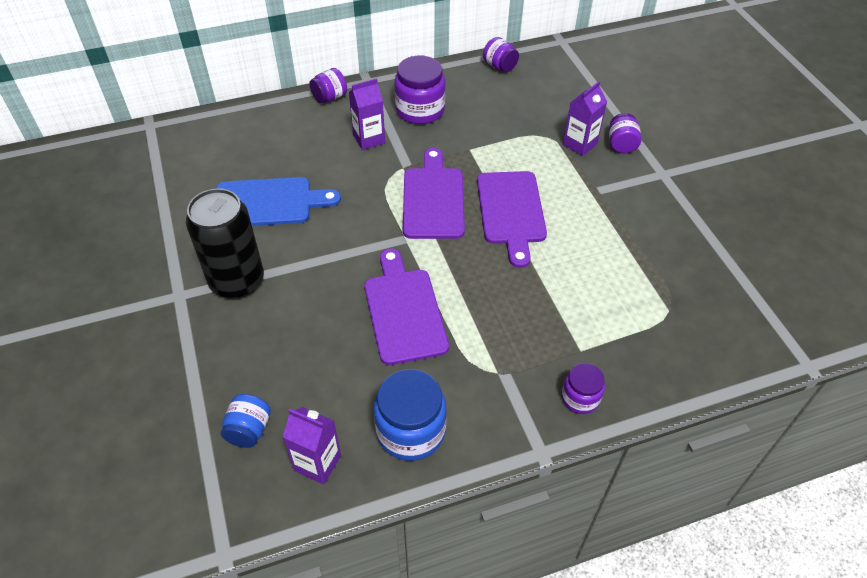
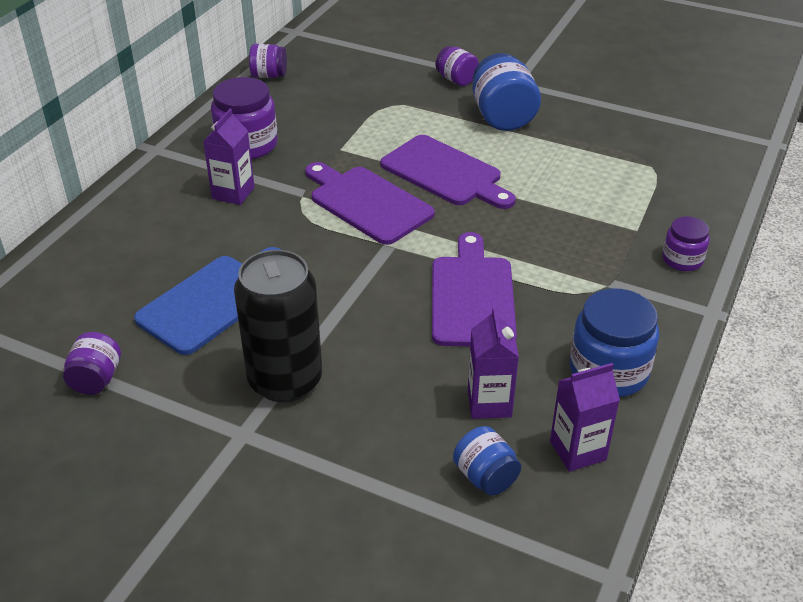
camera: 45 degrees left, 10 degrees down
purple jar [310,68,347,103] -> purple jar moved to [63,332,121,395]
purple cutting board [364,248,449,365] -> purple cutting board turned 60 degrees clockwise [432,232,517,346]
purple carton [563,81,607,156] -> purple carton moved to [468,307,519,419]
none -> blue jar [472,53,541,131]

